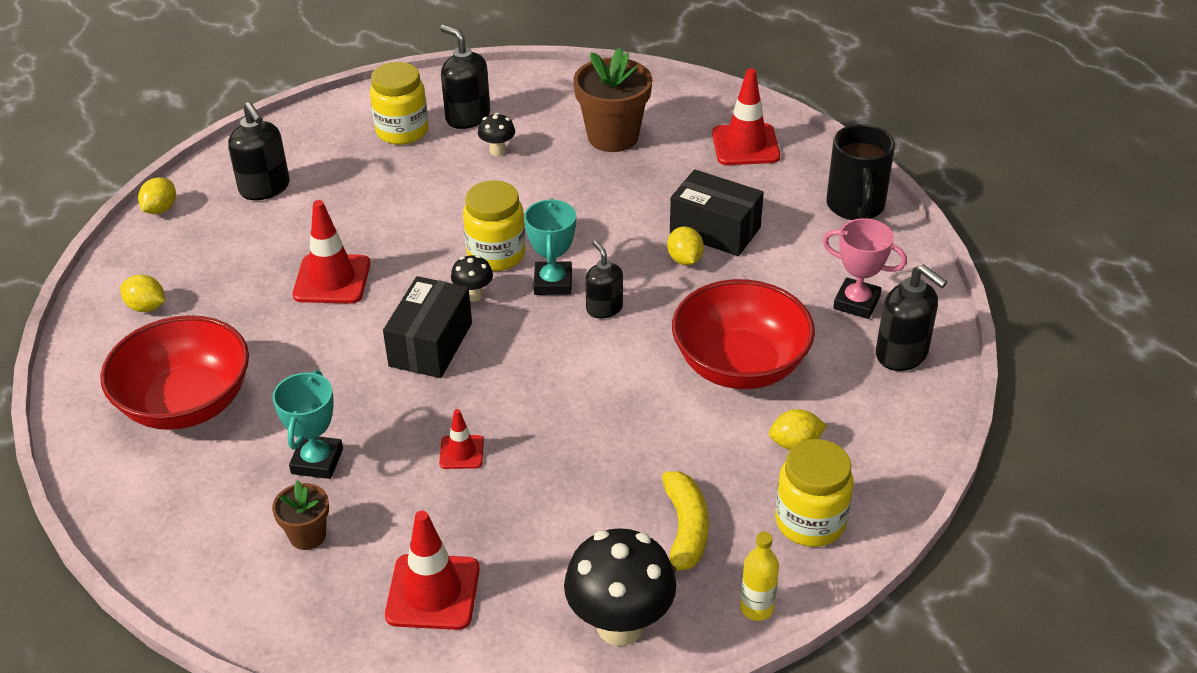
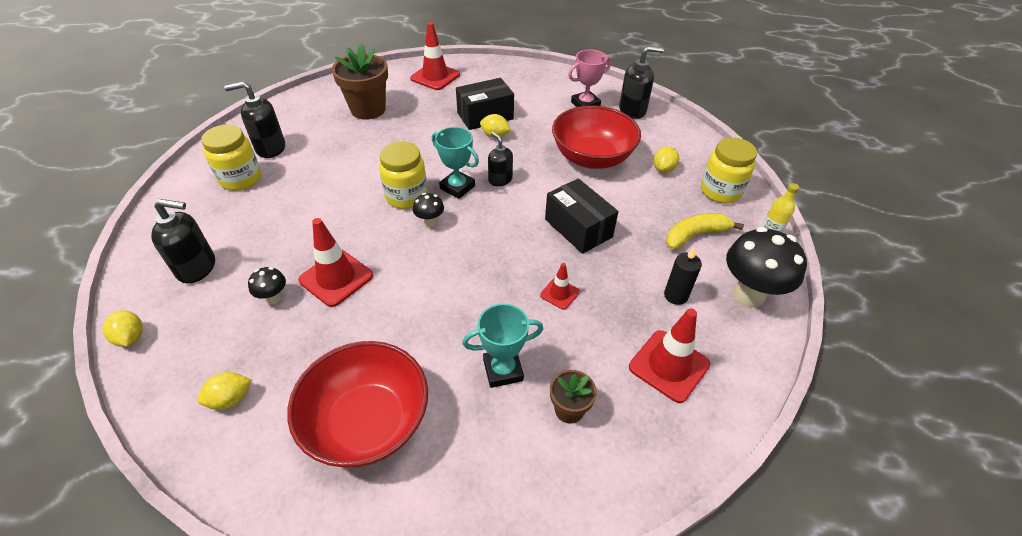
camera: 55 degrees left, 5 degrees up
turquoise trophy [273,370,343,479] -> turquoise trophy turned 60 degrees counterclockwise [462,303,543,388]
black box [383,276,472,378] -> black box moved to [545,178,619,254]
black mushroom [478,113,515,156] -> black mushroom moved to [248,267,286,304]
black soap dispenser [585,240,623,318] -> black soap dispenser turned 45 degrees clockwise [488,132,513,186]
yellow banana [662,471,709,572] -> yellow banana turned 60 degrees counterclockwise [666,213,744,250]
black mug [826,124,895,220] -> none
none -> black candle [664,246,702,305]

